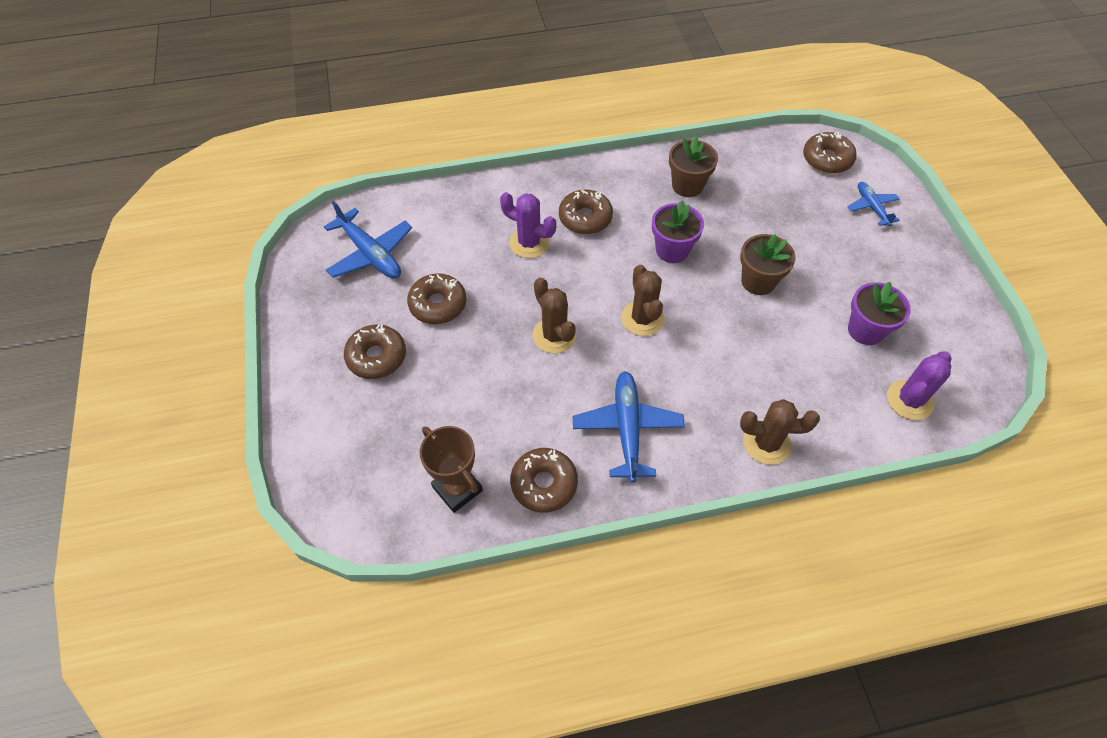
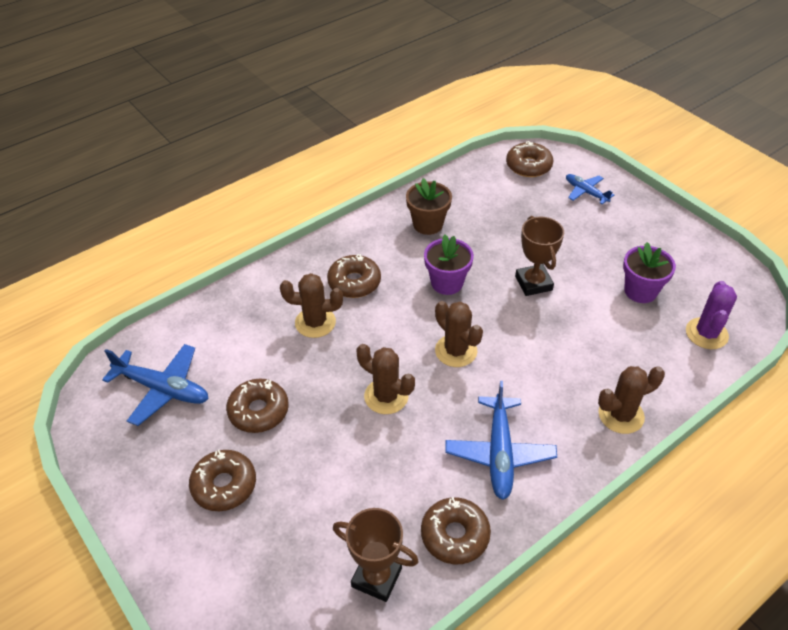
camera: 25 degrees left, 10 degrees down
purple cactus [500,192,556,258] -> brown cactus [280,273,343,338]
blue plane [573,371,685,483] -> blue plane turned 150 degrees counterclockwise [445,381,557,500]
brown flower pot [740,234,796,295] -> brown trophy [515,216,564,296]

